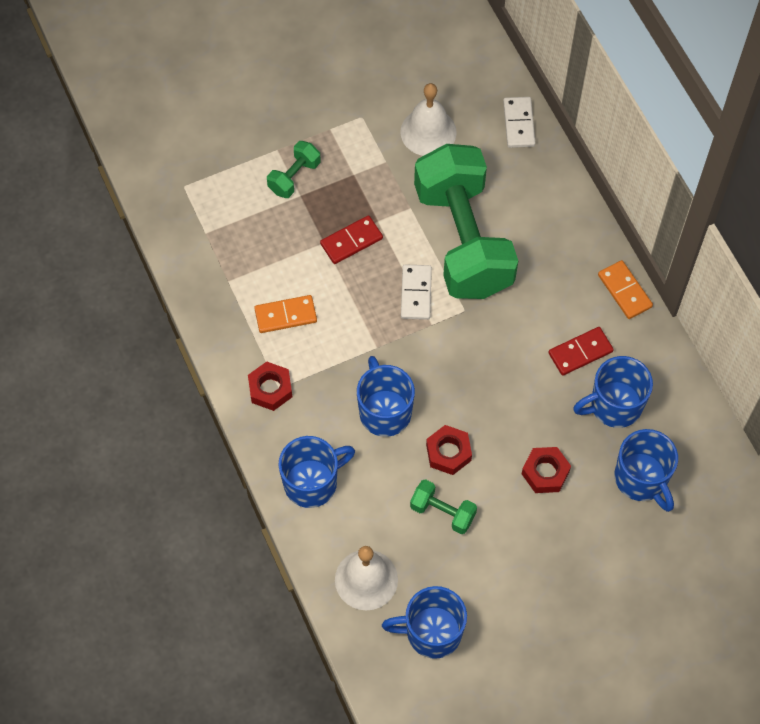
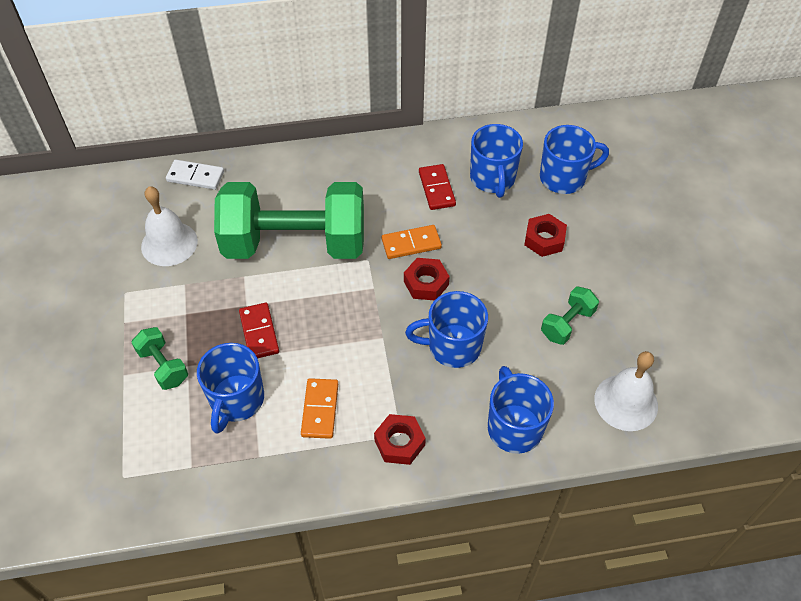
camera: 75 degrees left, 10 degrees down
blue mug [382,586,467,659] -> blue mug moved to [197,343,264,434]
white domino [401,264,432,320] -> none
red nut [426,425,472,475] -> red nut moved to [404,258,450,300]
orange domino [598,260,653,319] -> orange domino moved to [382,225,442,259]

